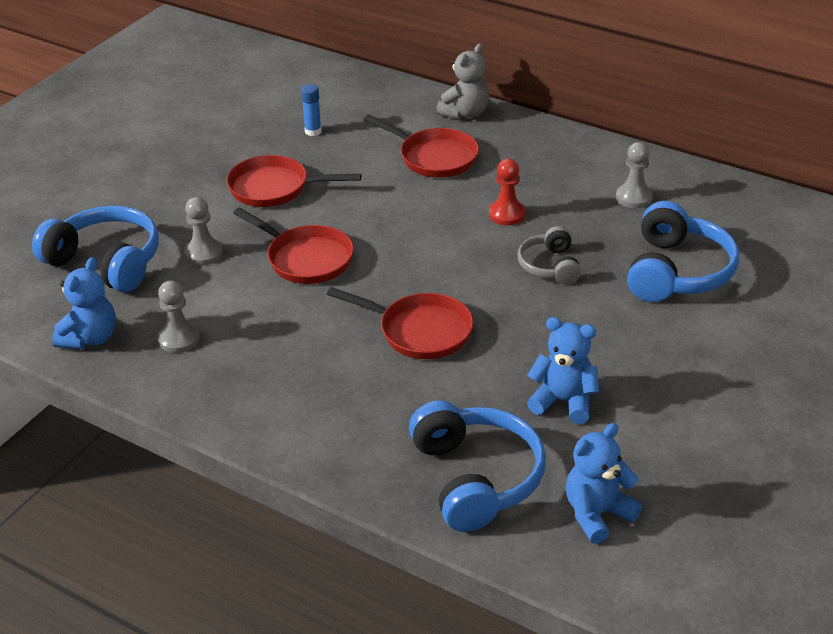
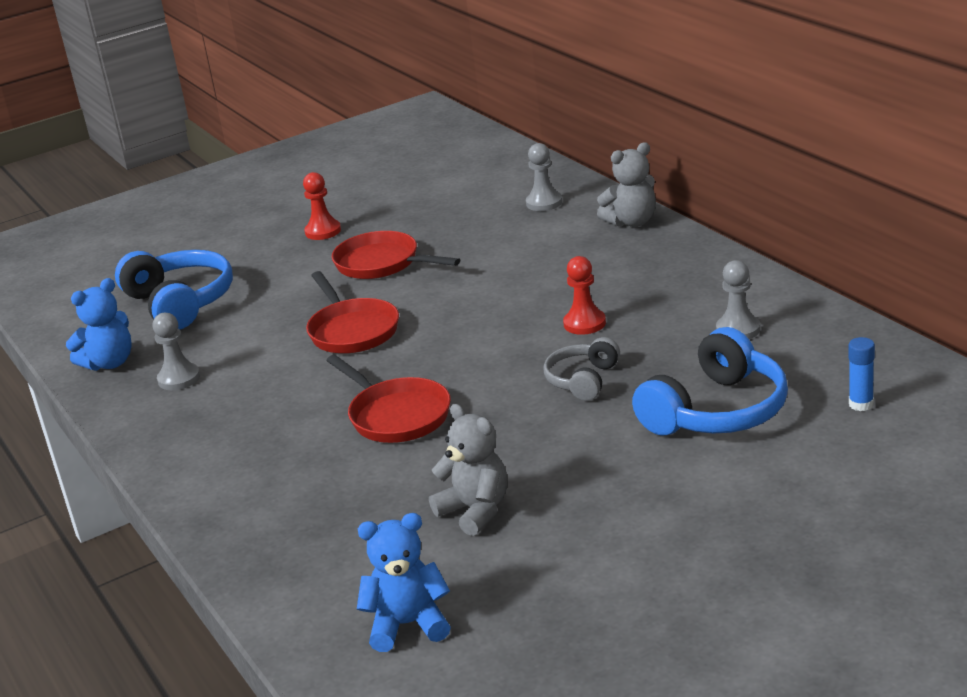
camera: 30 degrees right, 10 degrees down
grey pawn [184,197,223,265] -> grey pawn moved to [526,143,562,211]
blue glue stick [301,84,322,136] -> blue glue stick moved to [848,337,875,411]
red pan [363,114,479,178] -> none
blue headphones [409,400,546,532] -> none
blue teddy bear [527,317,599,424] -> grey teddy bear [429,404,507,536]
none -> red pawn [303,172,341,240]

